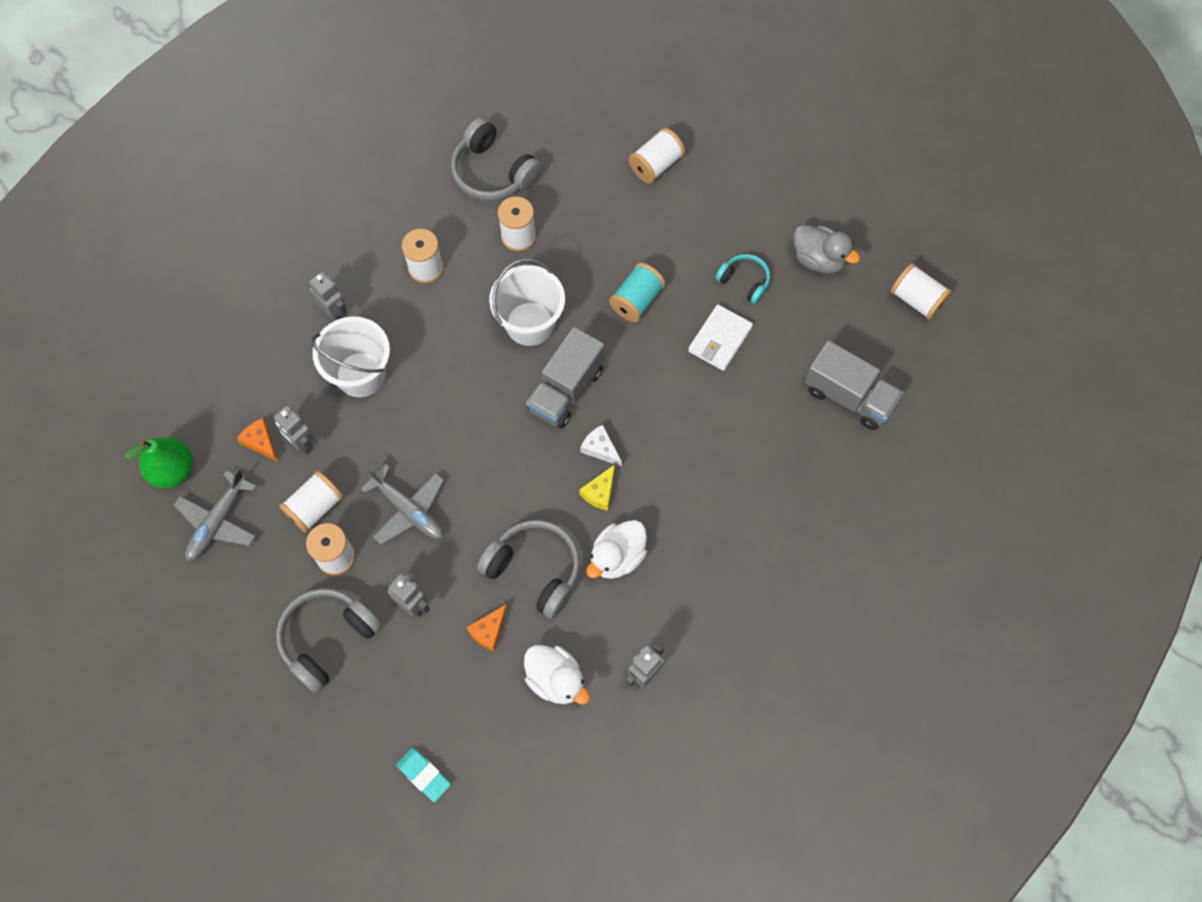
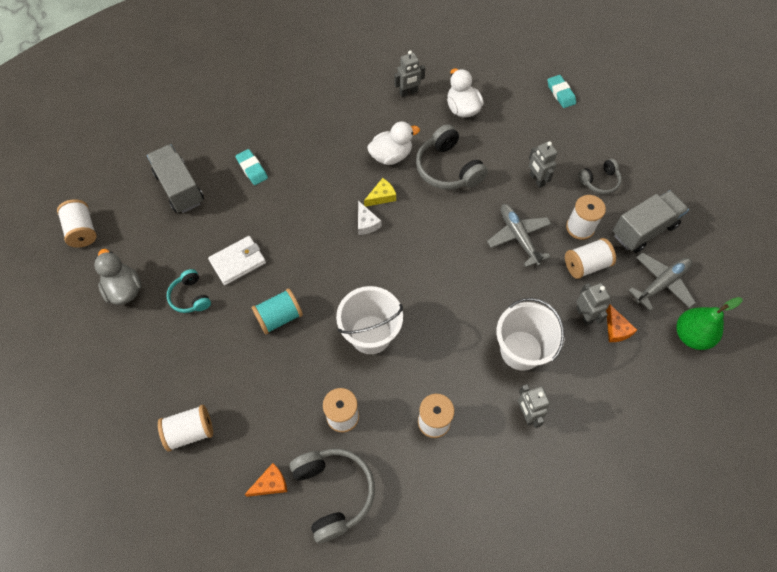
camera: 155 degrees left, 5 degrees down
grey headphones [276,588,382,693] -> grey headphones [578,159,622,194], size x0.58
orange cheese [466,604,507,651] -> orange cheese moved to [244,463,287,497]
grey truck [526,327,604,428] -> grey truck moved to [613,190,689,253]
none -> turquoise eraser [235,149,268,185]

